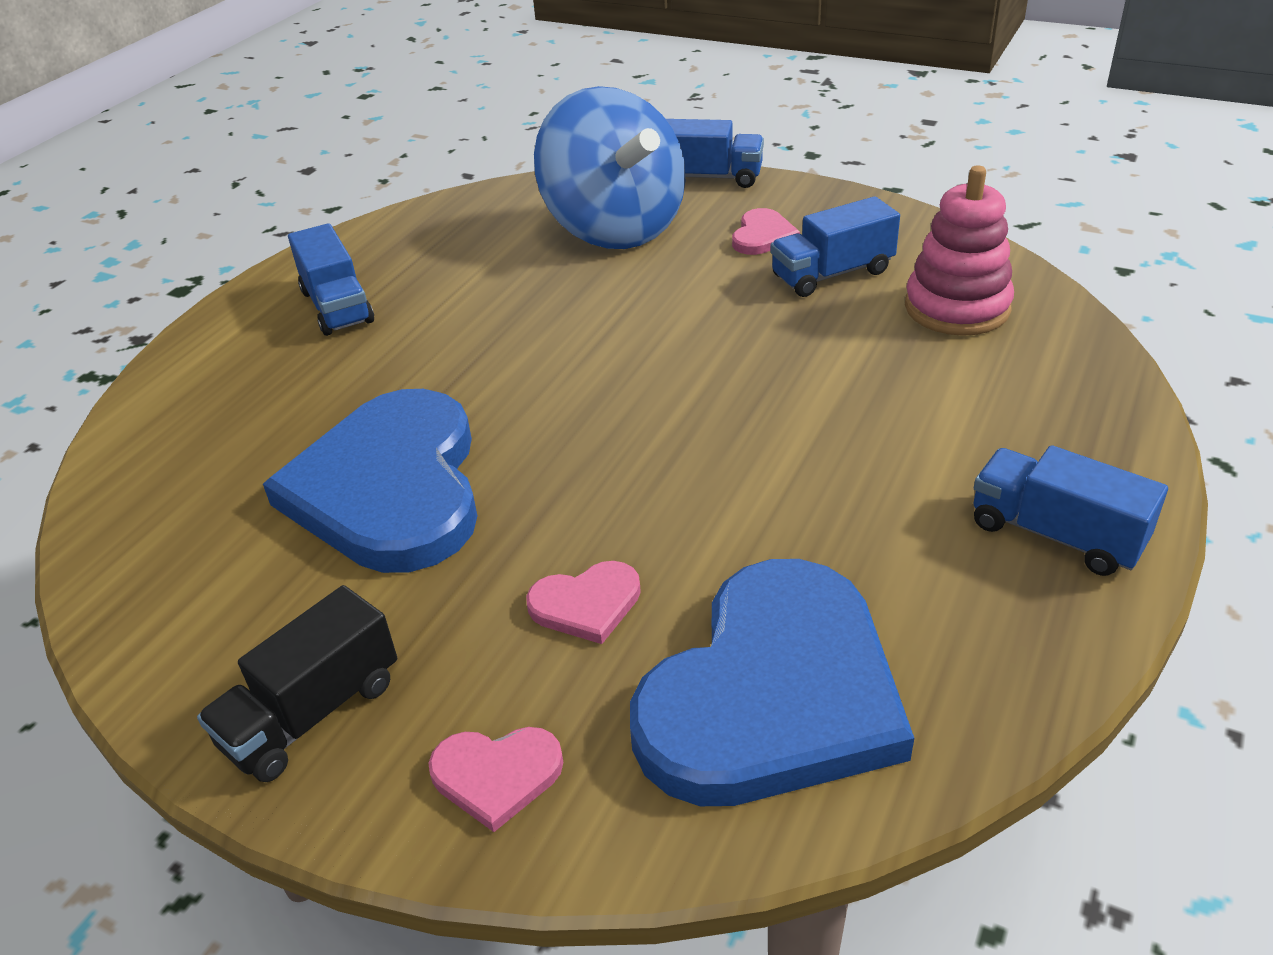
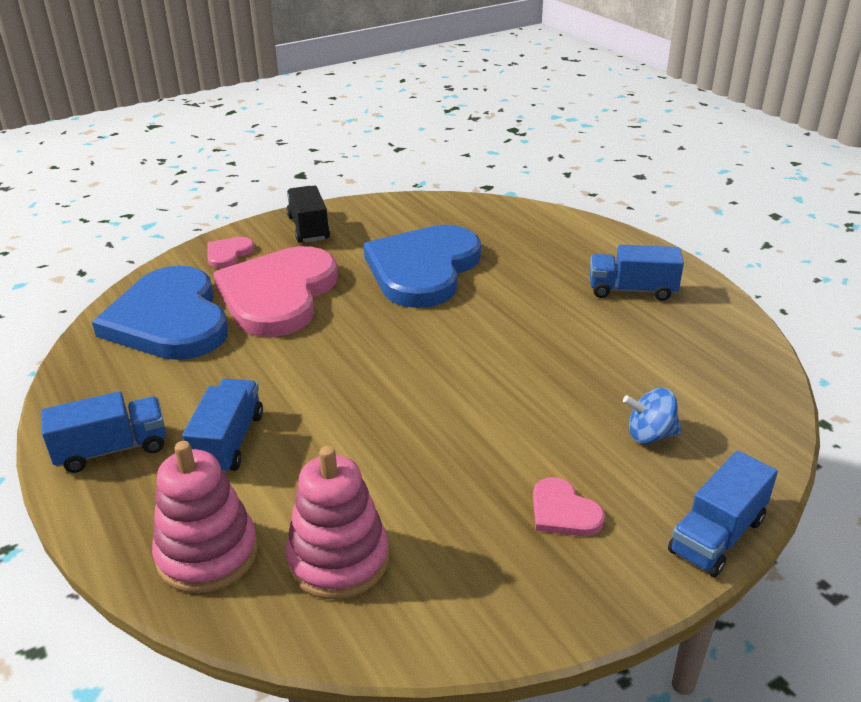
camera: 120 degrees right, 5 degrees down
blue heart [263,389,477,573] -> blue heart turned 90 degrees counterclockwise [364,225,481,308]
pink heart [526,561,641,644] -> pink heart [213,246,338,337], size x2.43
blue spinning top [534,86,685,249] -> blue spinning top [623,388,681,444], size x0.40
blue truck [770,196,900,297] -> blue truck moved to [182,379,263,473]
none -> pink stacking toy [152,441,258,593]

